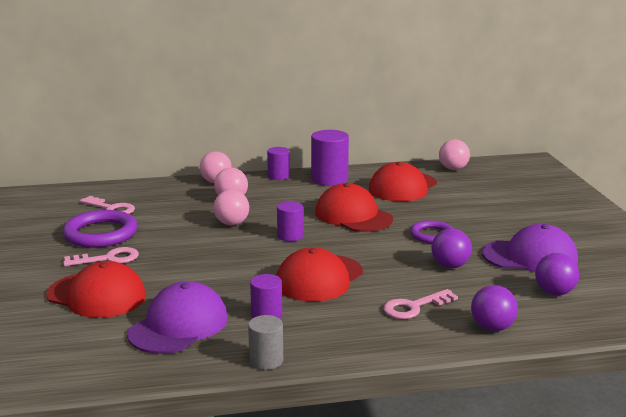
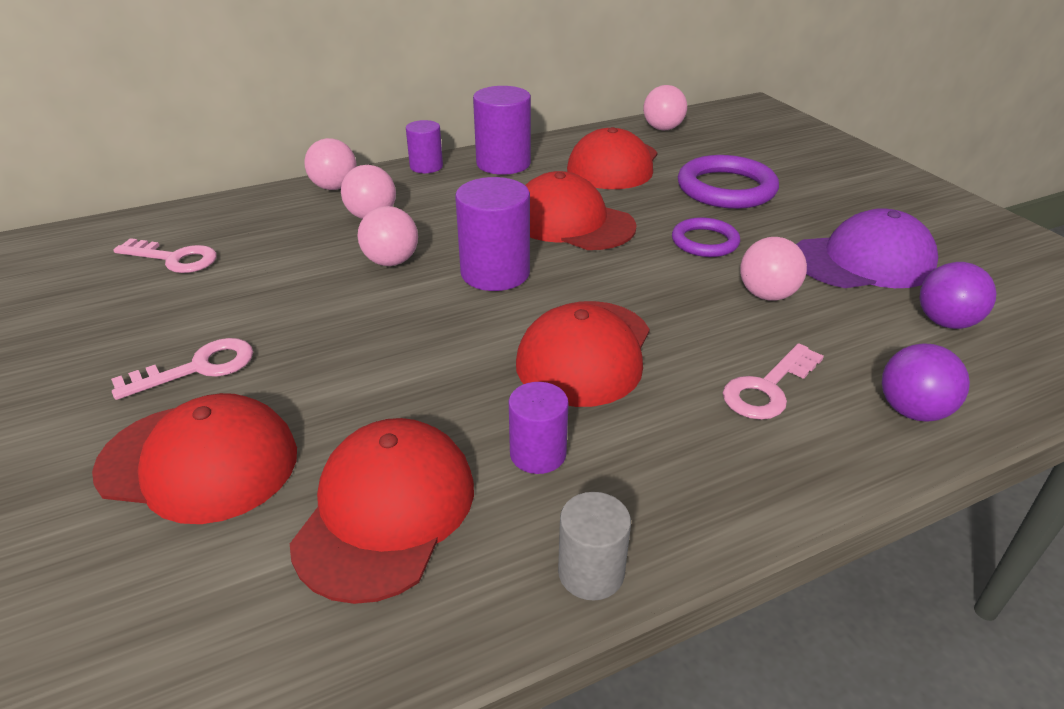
camera: 15 degrees left, 15 degrees up
purple ring [63,210,138,248] -> purple ring moved to [678,155,779,209]
purple cap [127,281,228,354] -> red cap [290,418,474,604]
purple cylinder [277,201,303,241] -> purple cylinder [455,177,530,291], size x1.66
purple ball [431,228,472,268] -> pink ball [740,237,807,301]

